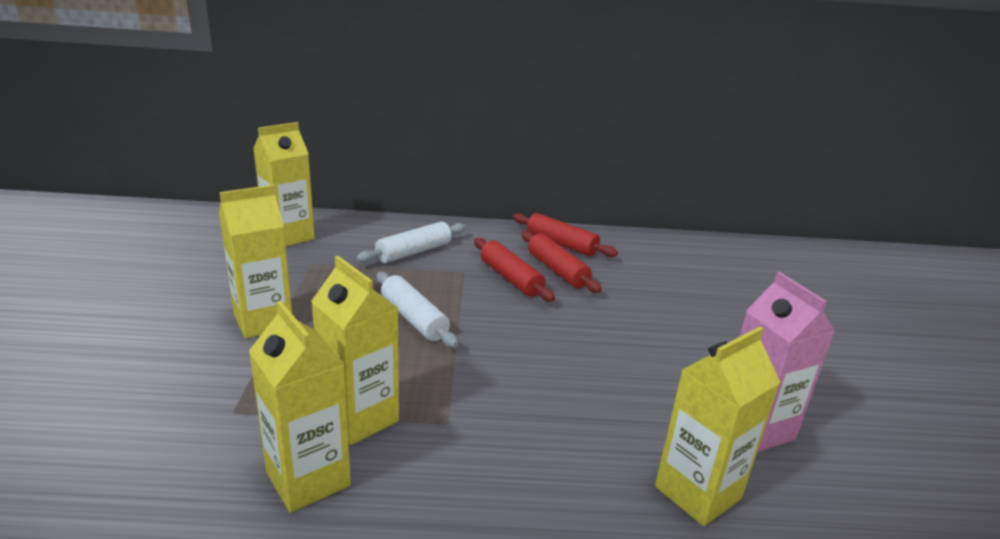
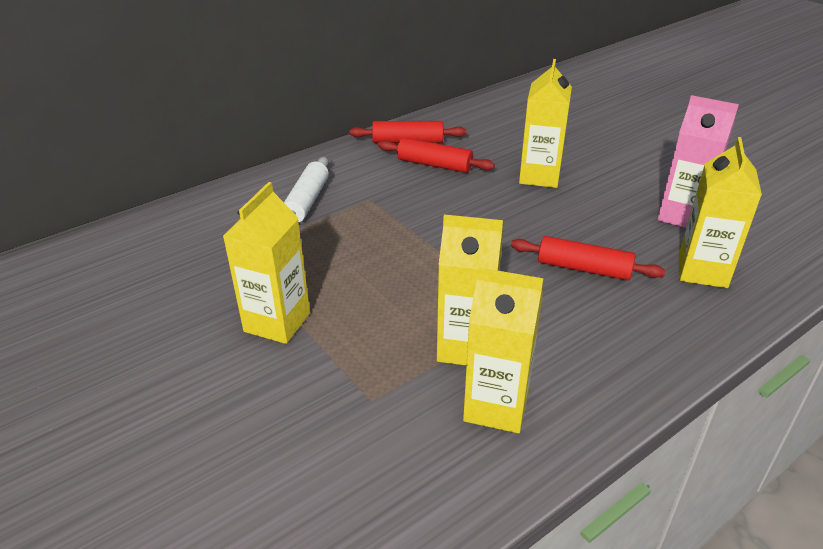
camera: 35 degrees left, 10 degrees up
yellow carton [253,122,315,246] -> yellow carton moved to [519,59,572,188]
white rolling pin [376,272,458,348] -> none
red rolling pin [474,238,555,302] -> red rolling pin moved to [511,236,666,280]

